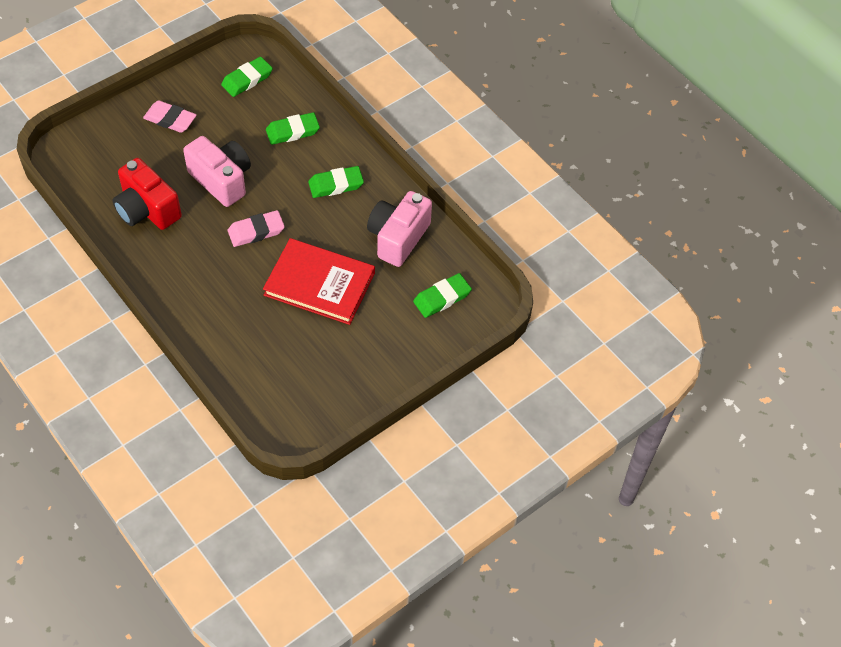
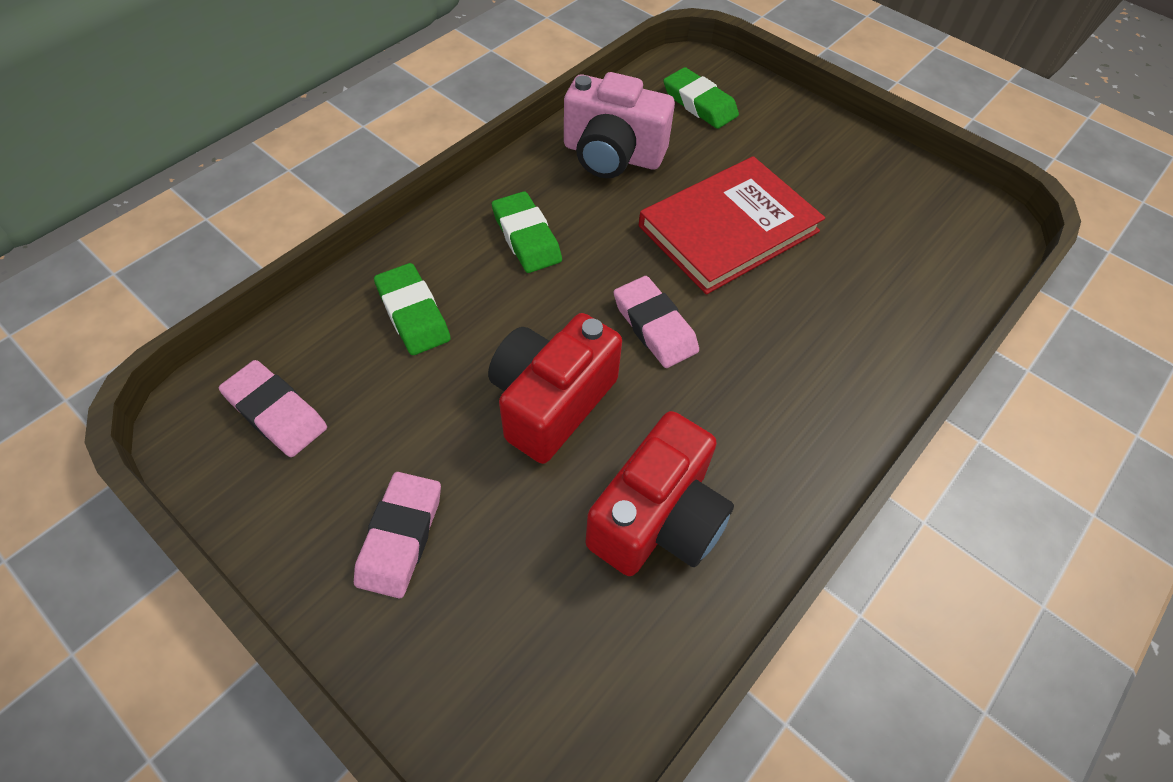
camera: 100 degrees left, 0 degrees up
pink camera [183,136,251,207] -> red camera [488,313,622,464]
green eraser [221,57,273,97] -> pink eraser [219,360,327,457]
red book [263,238,375,325] -> red book turned 45 degrees clockwise [639,156,825,294]

